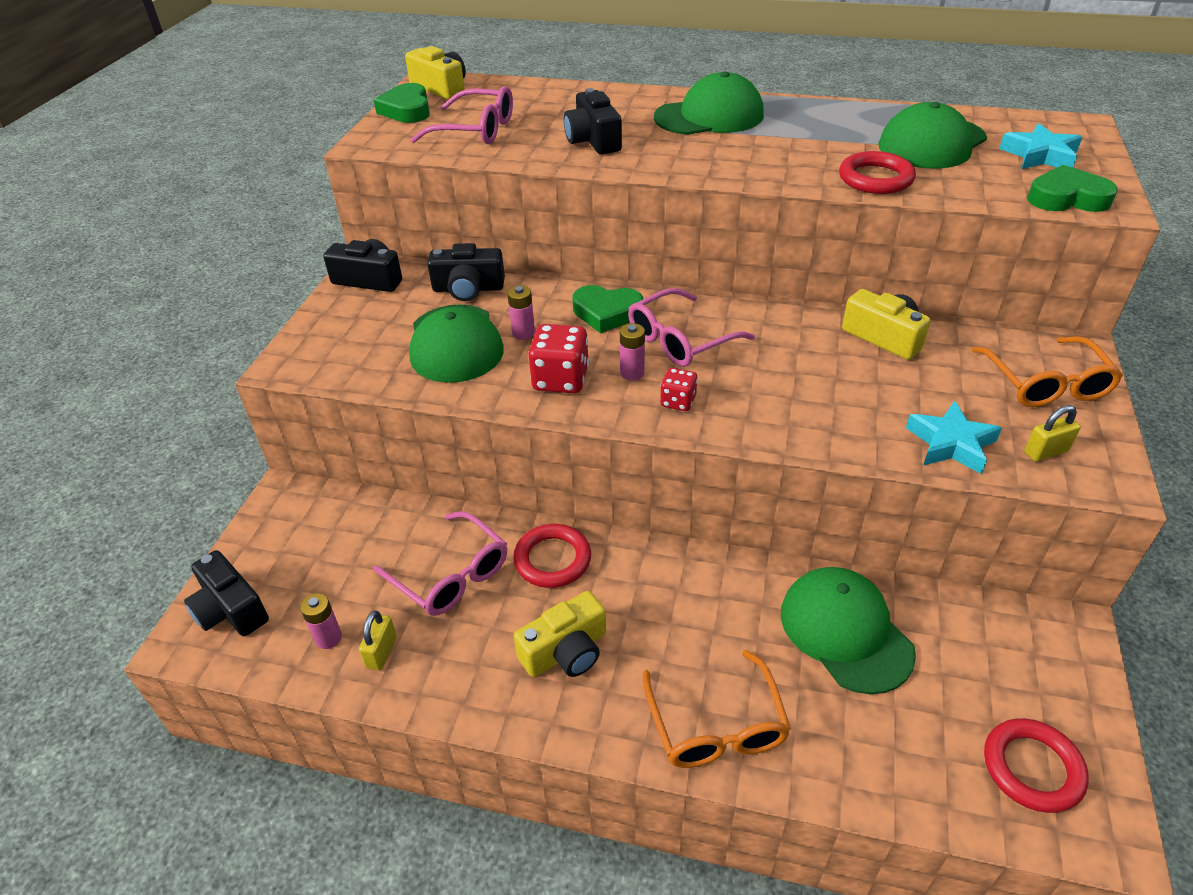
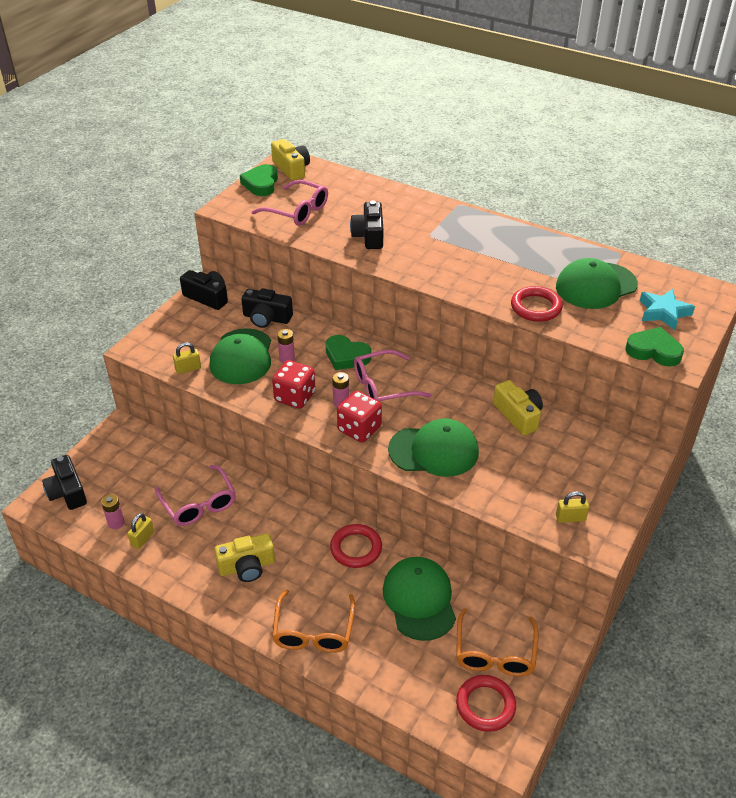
camera: 15 degrees right, 0 degrees up
red ring [513,524,591,588] -> red ring moved to [330,524,382,568]
green cap [654,71,764,135] -> green cap moved to [388,418,479,477]
red dice [660,368,697,411] -> red dice [337,391,382,442], size x1.72
turquoise star [906,401,1002,474] -> none
orange glasses [972,336,1123,407] -> orange glasses moved to [456,608,538,677]
none -> yellow padlock [173,342,201,374]

